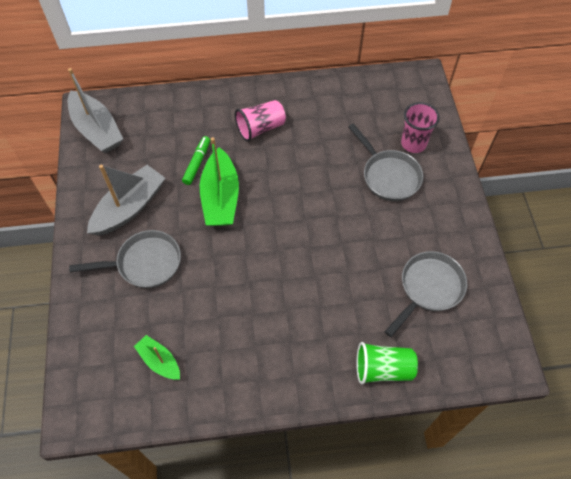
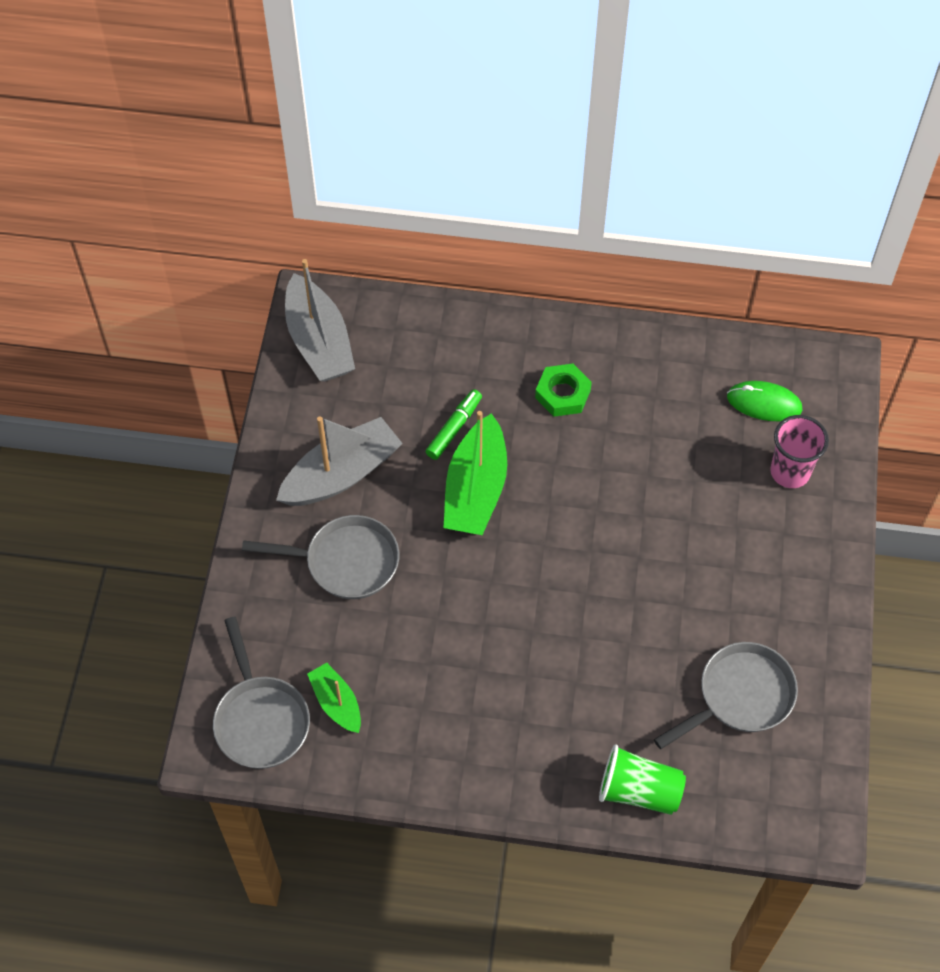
camera: 15 degrees right, 0 degrees up
pink cup [235,100,286,142] -> green nut [535,364,592,417]
grey pan [348,123,423,201] -> grey pan moved to [213,617,310,769]
none -> green mouse [727,381,803,421]

